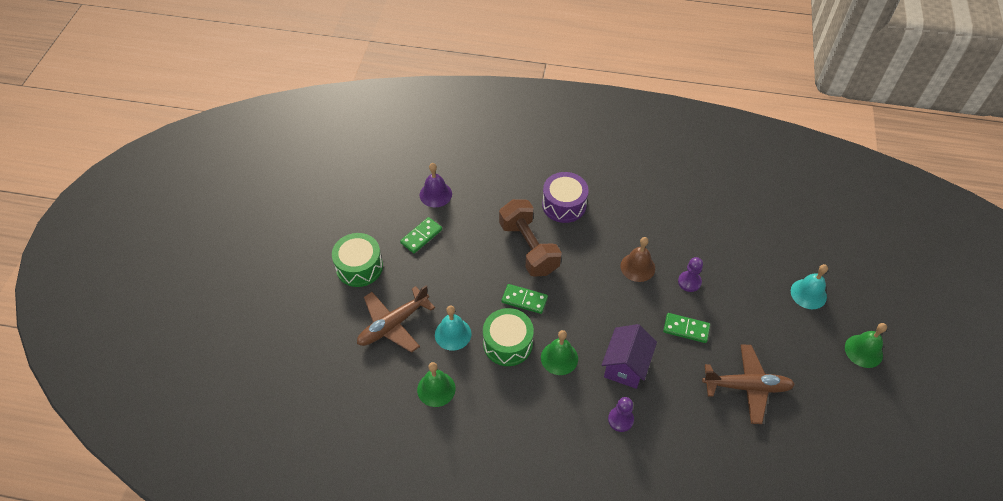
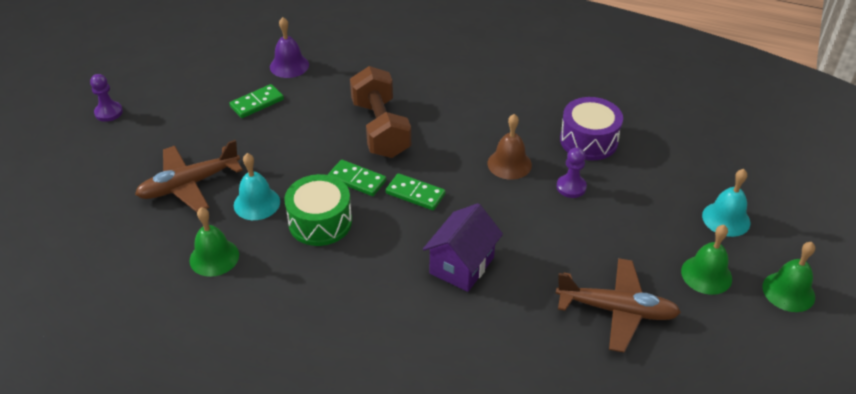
camera: 10 degrees right, 10 degrees down
green drum [332,233,383,287] -> none
green bell [541,330,578,375] -> green bell moved to [681,225,732,295]
purple drum [542,172,589,223] -> purple drum moved to [560,97,623,160]
purple pawn [608,397,634,432] -> purple pawn moved to [90,74,123,122]
green domino [663,313,710,343] -> green domino moved to [386,173,445,210]

